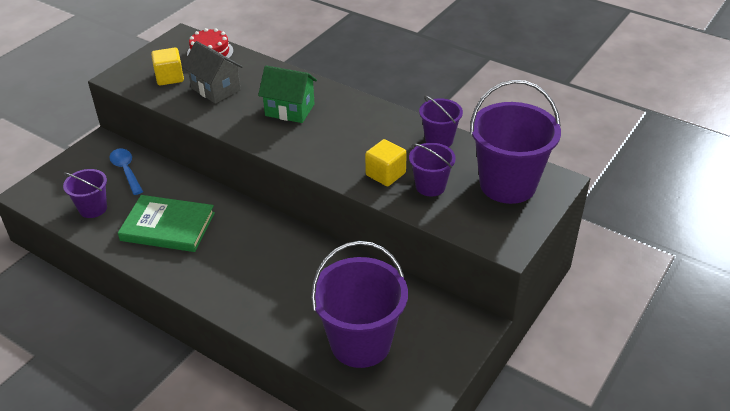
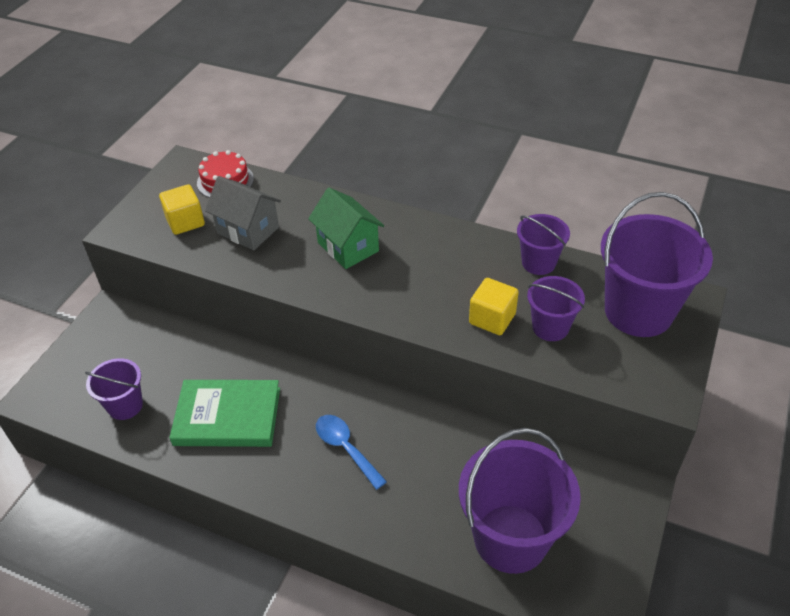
camera: 10 degrees left, 5 degrees up
blue spoon [109,148,143,195] -> blue spoon moved to [316,415,387,490]
green house [258,65,317,123] -> green house turned 45 degrees clockwise [308,188,384,269]

